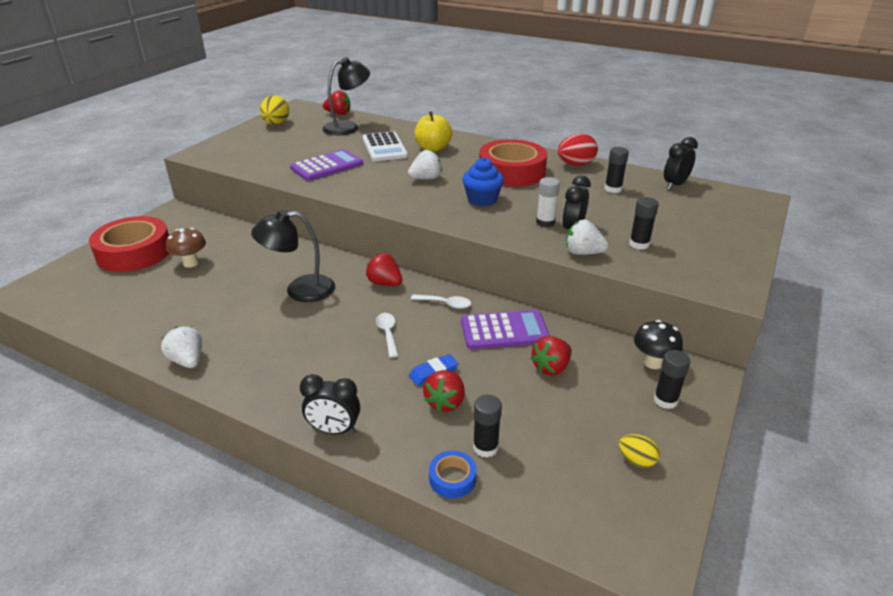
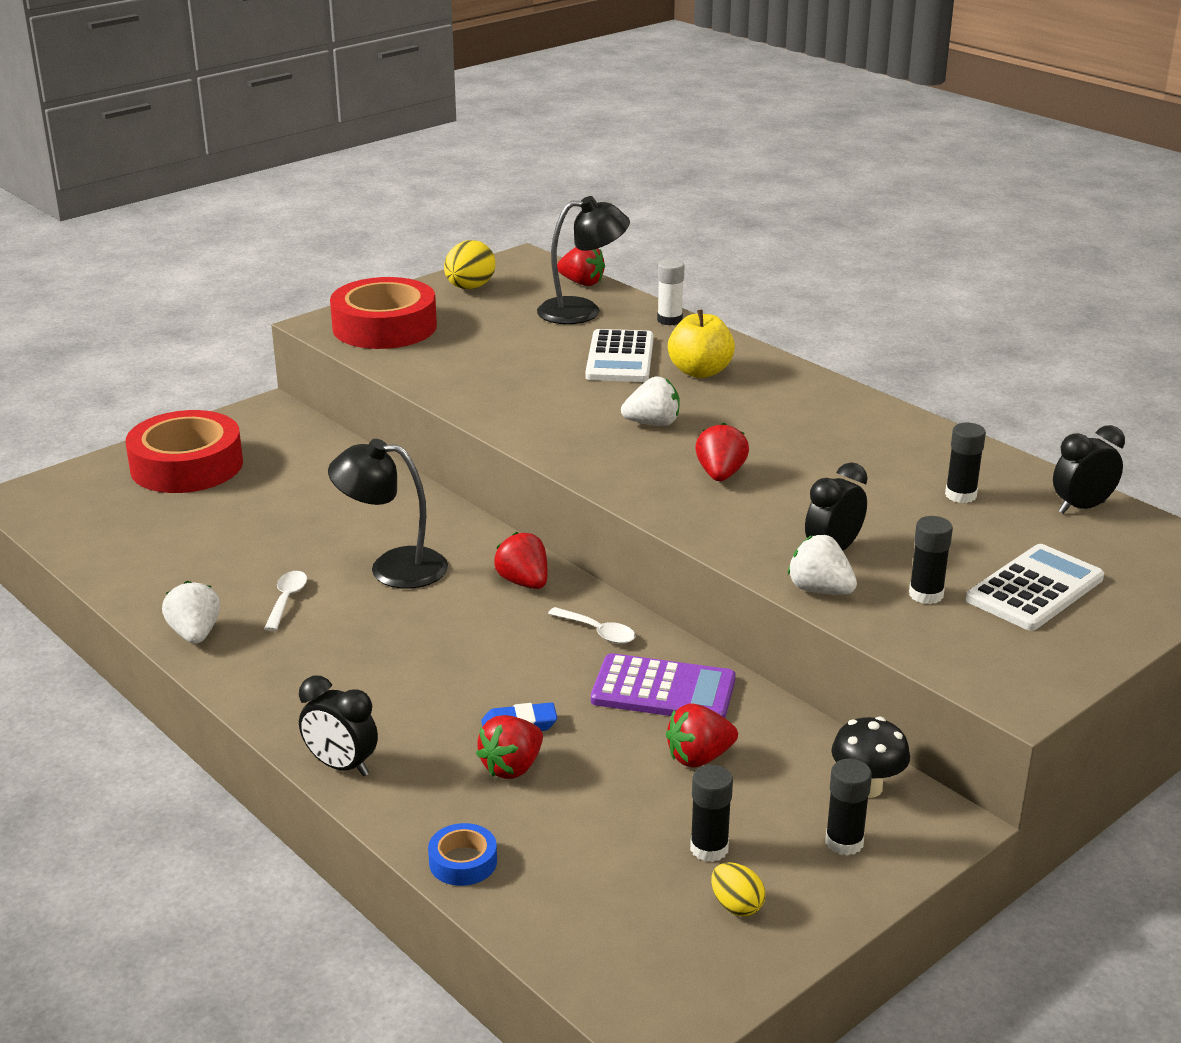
camera: 20 degrees right, 5 degrees down
brown mushroom [166,228,206,268] -> none
purple calculator [290,149,363,181] -> none
white spoon [376,313,398,358] -> white spoon moved to [264,571,307,631]
blue cupcake [462,158,504,206] -> red strawberry [695,422,749,481]
black glue stick [473,395,502,458] -> black glue stick moved to [690,765,733,862]
red tape [479,139,547,187] -> red tape moved to [330,277,437,349]
white glue stick [536,177,560,227] -> white glue stick moved to [657,259,684,325]
red egg [558,133,598,166] -> none
none -> white calculator [966,544,1104,631]

